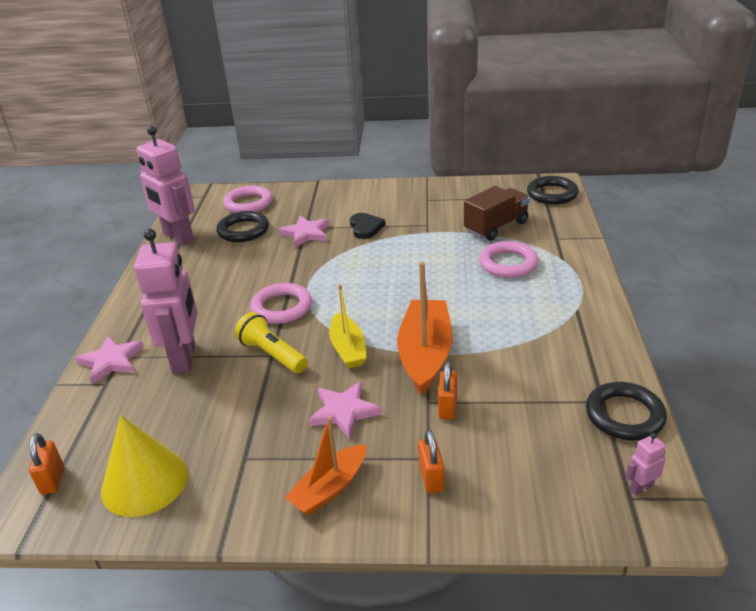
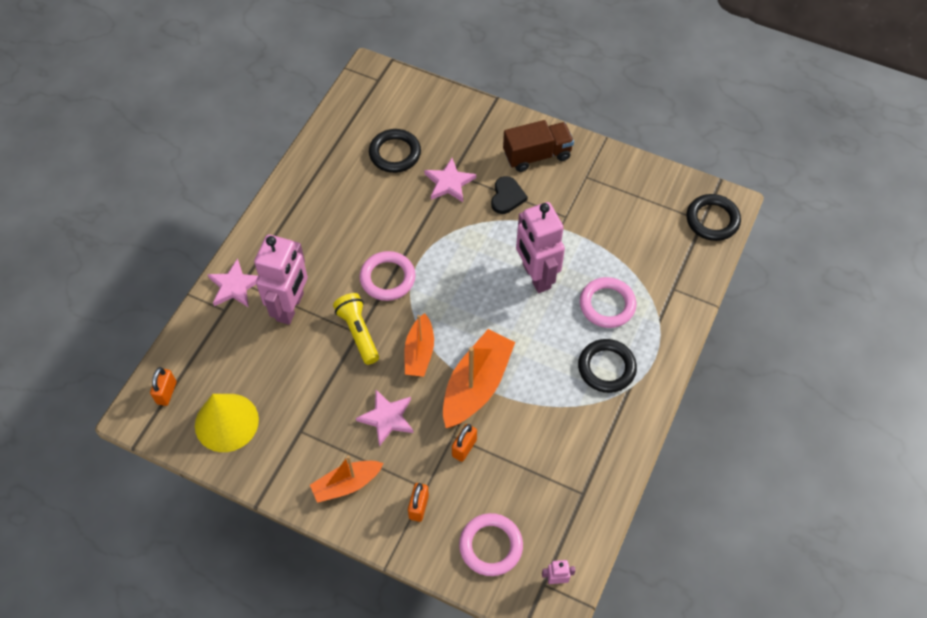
camera: 20 degrees right, 25 degrees up
pink robot [137,126,195,245] -> pink robot moved to [516,202,565,293]
pink ring [223,186,272,213] -> pink ring moved to [459,513,523,576]
yellow boat [329,284,367,369] -> orange boat [404,313,434,377]
brown truck [464,186,530,241] -> brown truck moved to [503,120,574,172]
black ring [586,382,667,440] -> black ring moved to [578,339,637,393]

